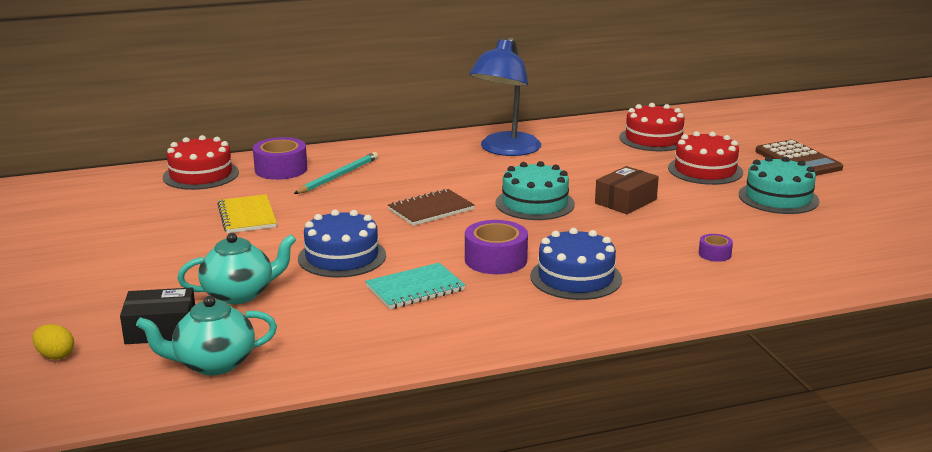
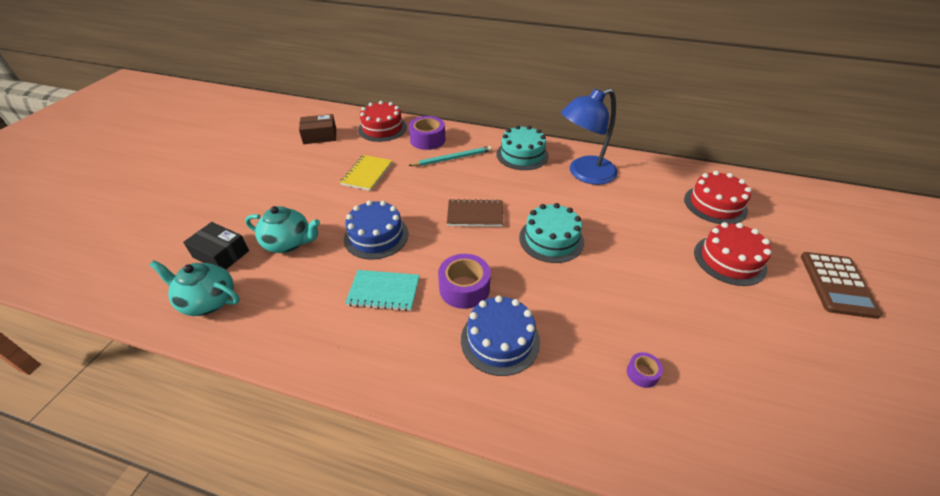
camera: 35 degrees right, 20 degrees up
yellow egg [33,324,74,360] -> none
brown box [595,166,659,214] -> brown box moved to [299,114,336,144]
turquoise cake [739,156,820,214] -> turquoise cake moved to [496,125,549,170]

